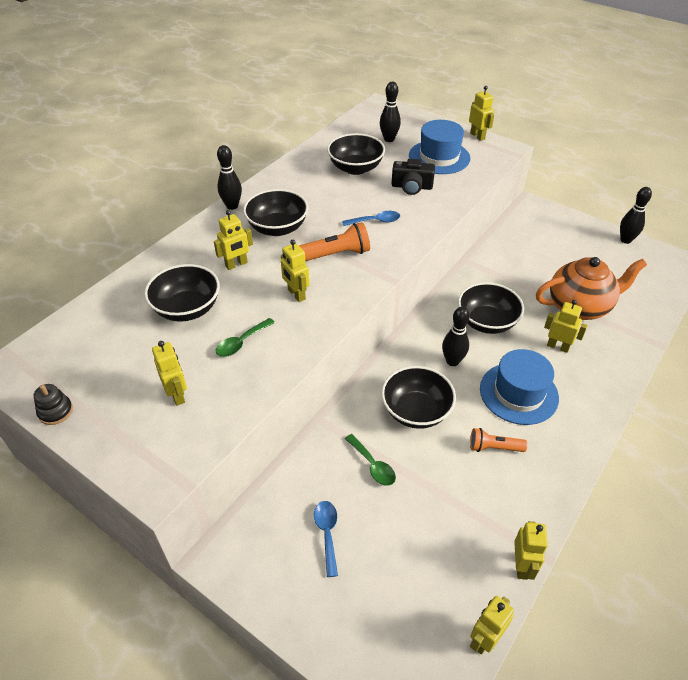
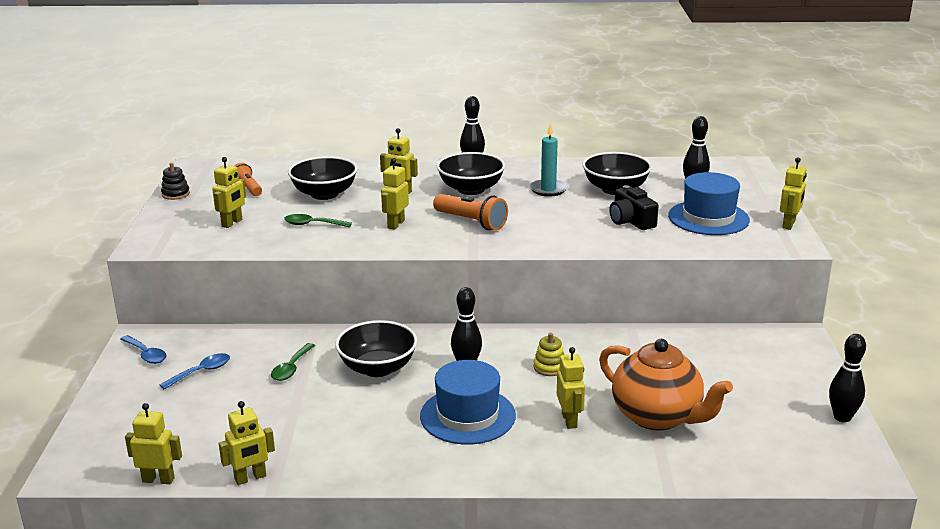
camera: 55 degrees right, 20 degrees down
blue spoon [342,211,400,226] -> blue spoon moved to [120,335,167,364]
black bowl [458,282,524,334] -> yellow stacking toy [534,333,564,376]
orange flashlight [470,428,527,452] -> orange flashlight moved to [234,163,262,196]
none -> turquoise candle [530,124,567,197]

